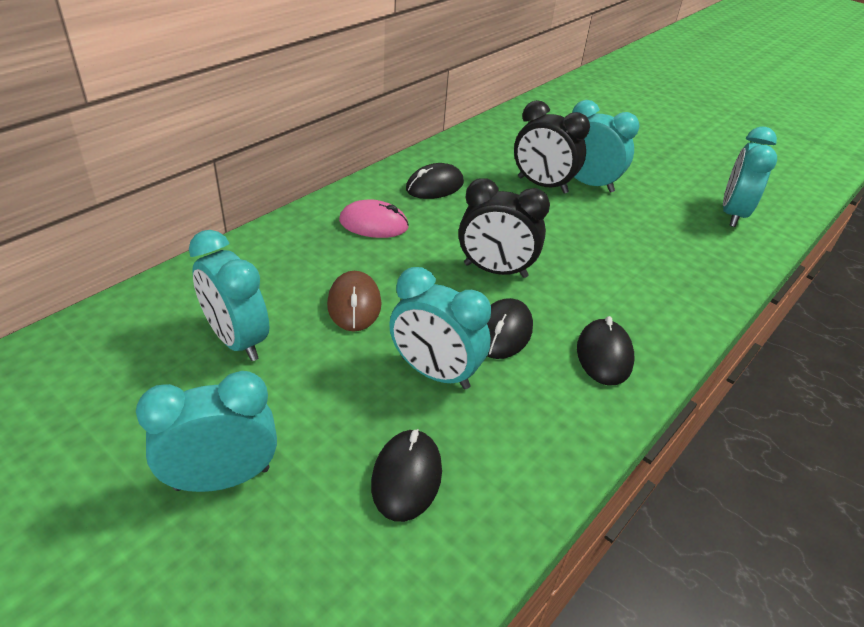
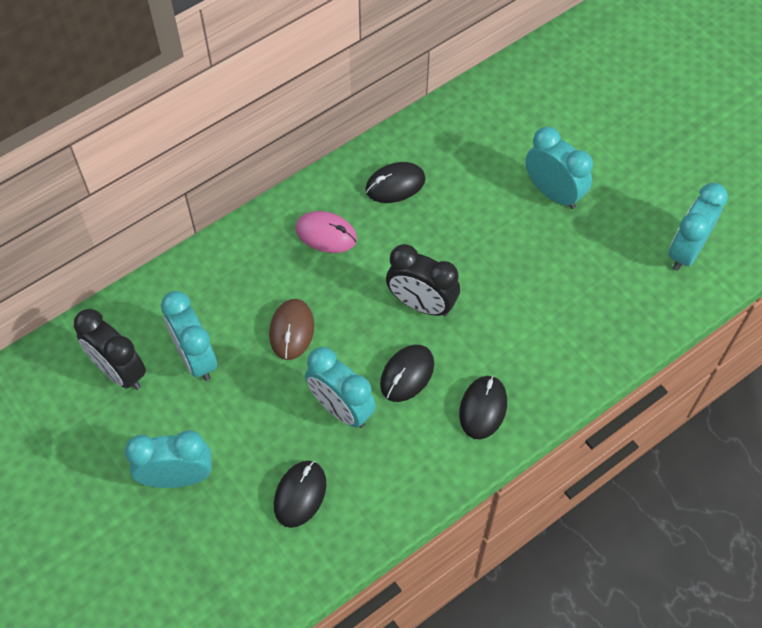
camera: 15 degrees right, 20 degrees up
black clock [514,100,590,194] -> black clock moved to [74,309,146,390]

